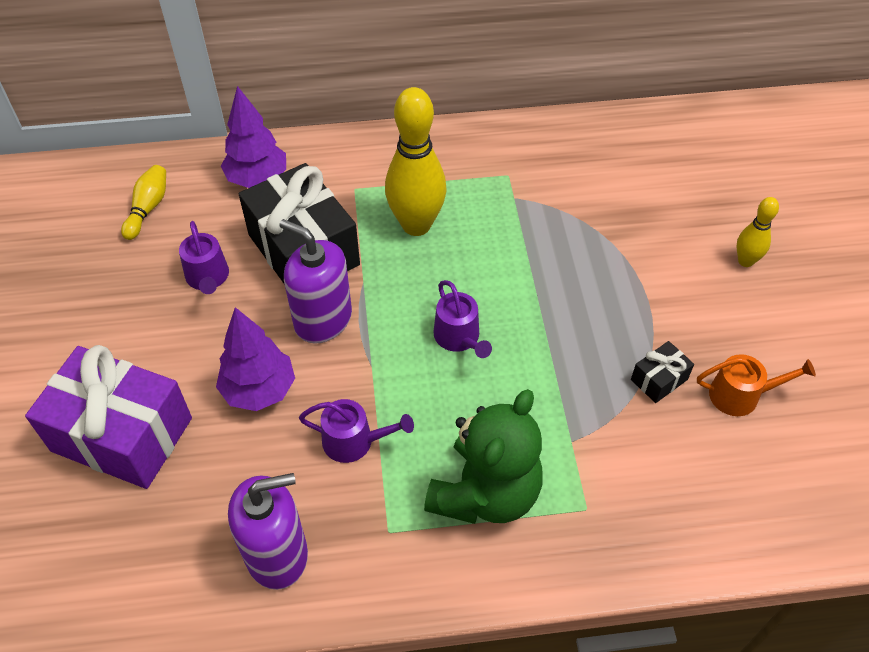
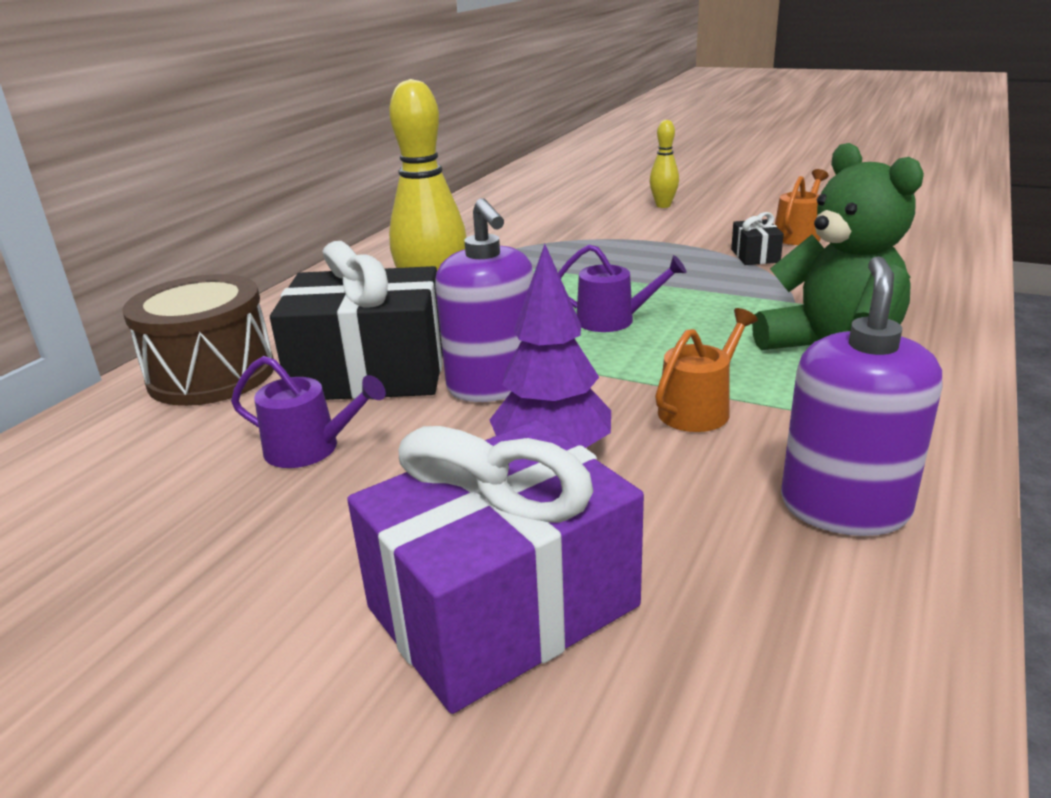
camera: 55 degrees left, 25 degrees down
yellow bowling pin [121,165,166,240] -> none
purple tree [221,86,286,188] -> brown drum [122,274,274,406]
purple soap dispenser [279,219,352,344] -> purple soap dispenser turned 90 degrees counterclockwise [435,198,534,402]
purple watering can [299,399,414,463] -> orange watering can [655,308,758,432]

